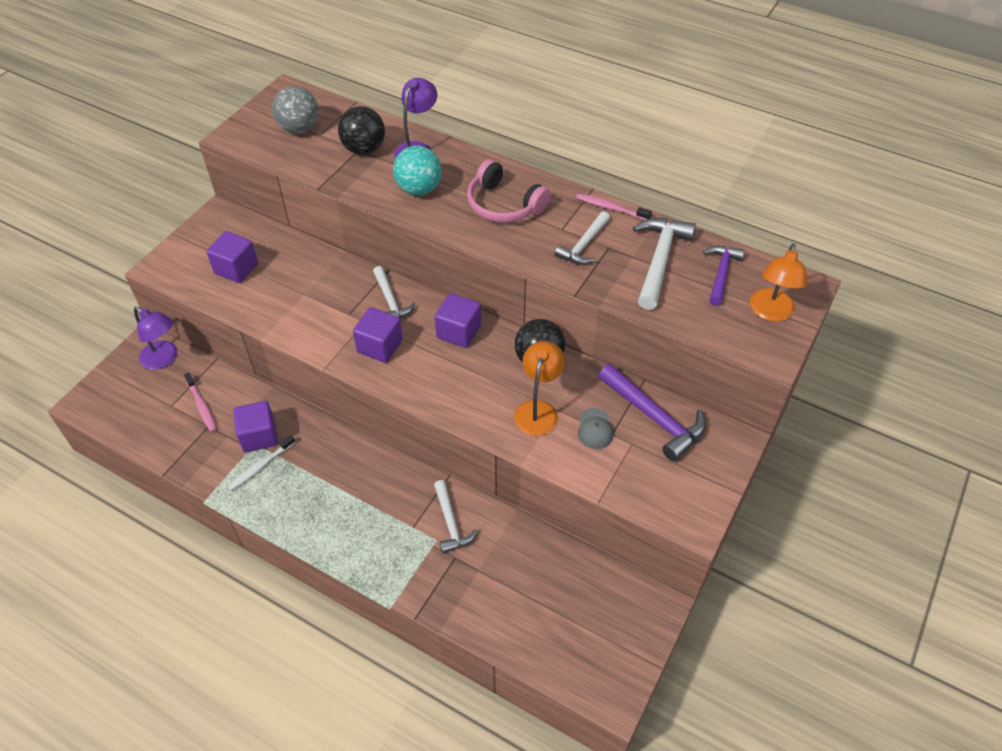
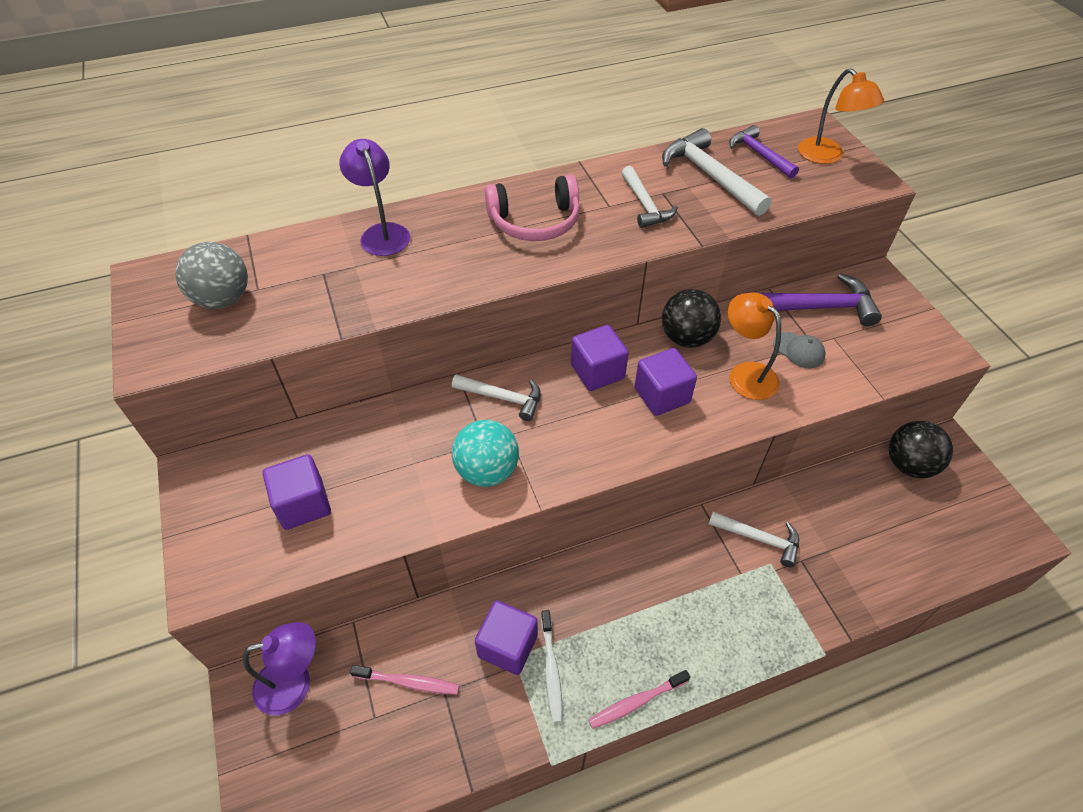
camera: 50 degrees left, 0 degrees up
black ball [338,106,385,155] -> black ball moved to [889,421,953,478]
purple cube [353,307,403,363] -> purple cube moved to [635,348,697,416]
turquoise ball [393,146,442,195] -> turquoise ball moved to [452,420,519,487]
pink toothbrush [576,193,652,220] -> pink toothbrush moved to [588,670,690,729]

